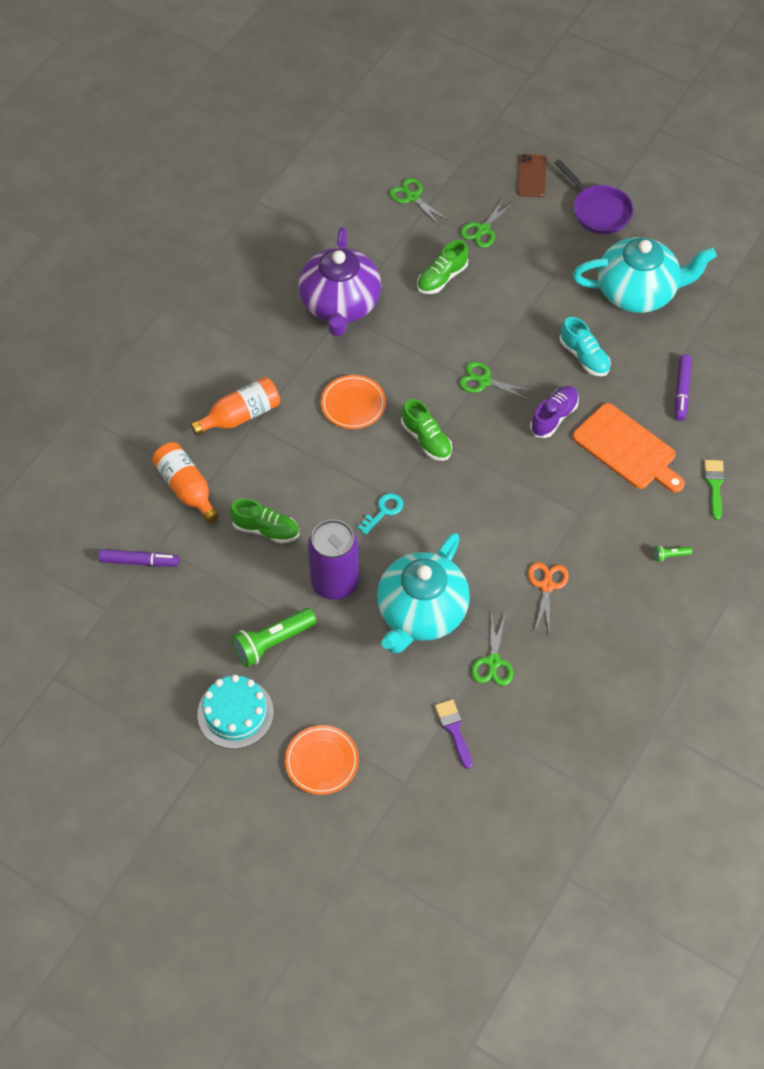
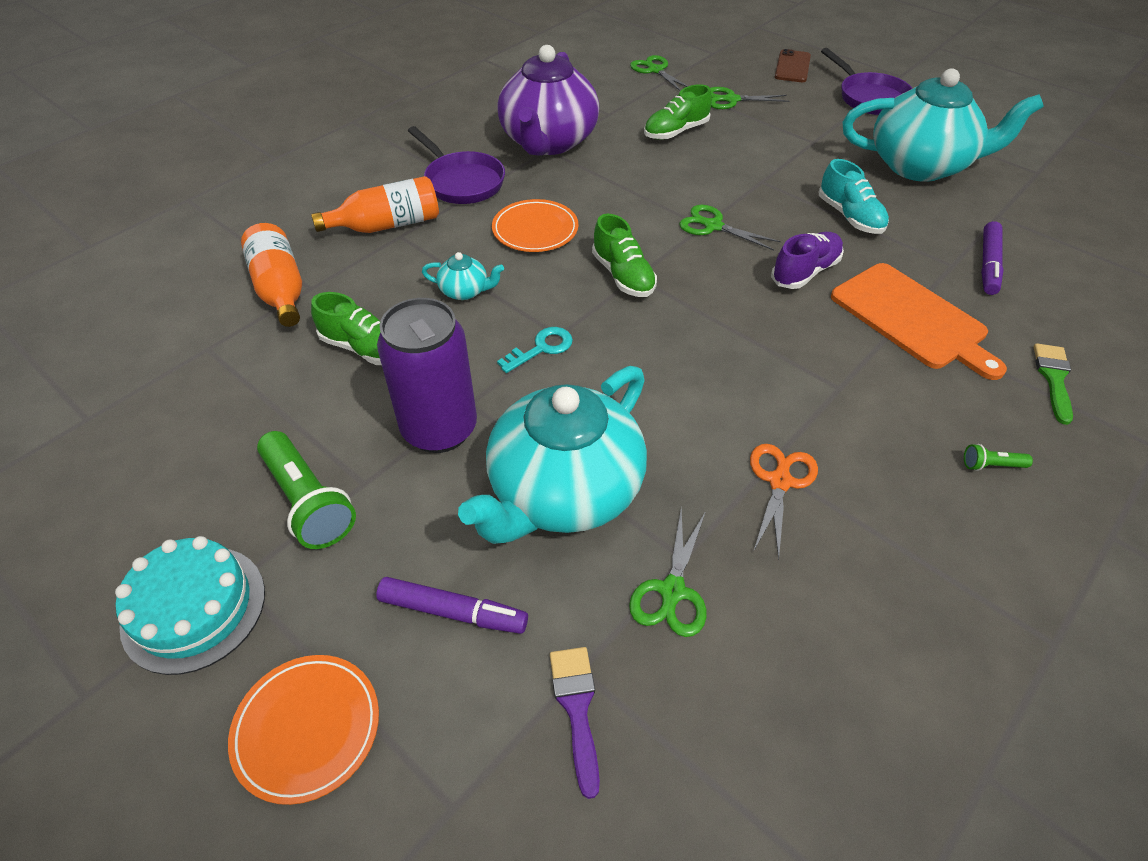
camera: 10 degrees right, 10 degrees down
purple marker [99,549,179,567] -> purple marker moved to [376,577,528,634]
green flashlight [231,608,317,667] -> green flashlight turned 105 degrees counterclockwise [257,431,356,549]
green scissors [460,196,515,248] -> green scissors turned 45 degrees clockwise [710,87,789,109]
none -> purple pan [408,126,505,204]
none -> turquoise teapot [422,252,504,300]

